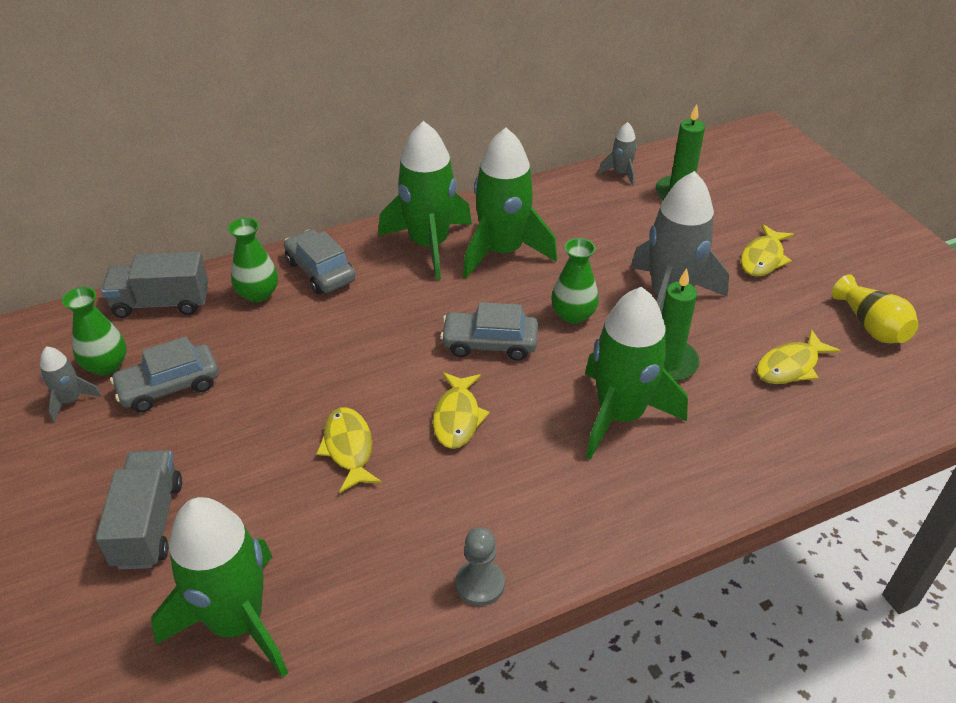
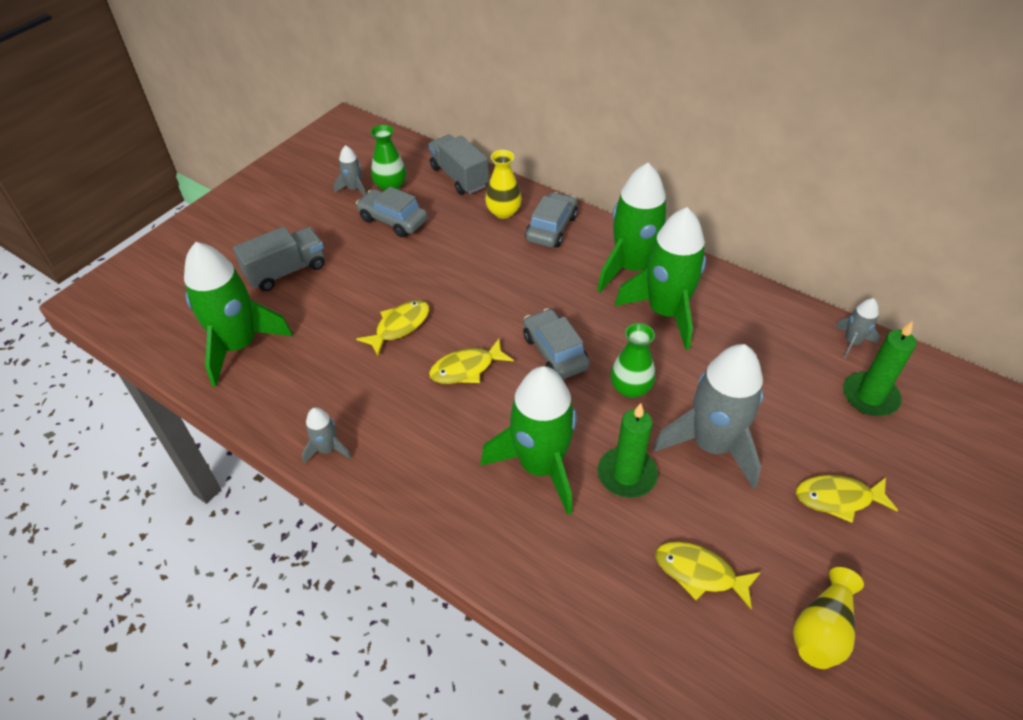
camera: 60 degrees right, 5 degrees up
green vase [228,218,278,302] -> yellow vase [485,150,522,219]
grey pawn [456,527,505,606] -> grey rocket [302,407,351,464]

